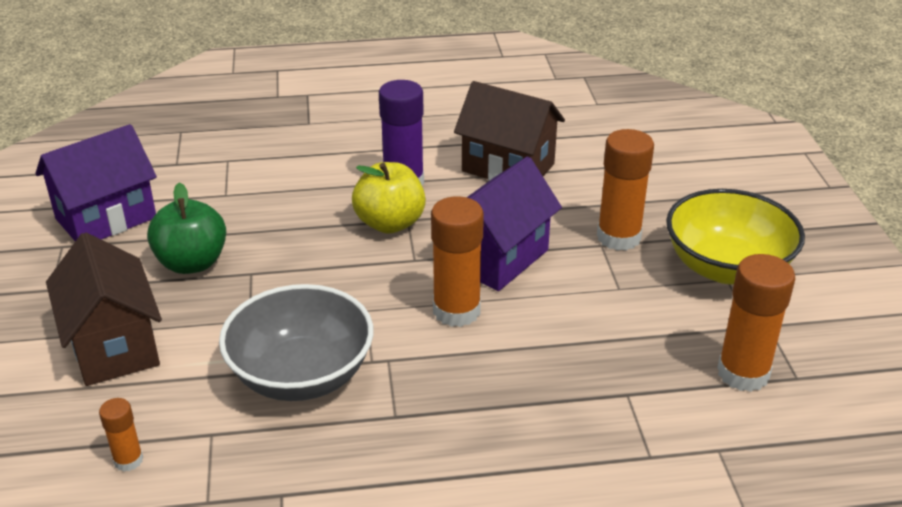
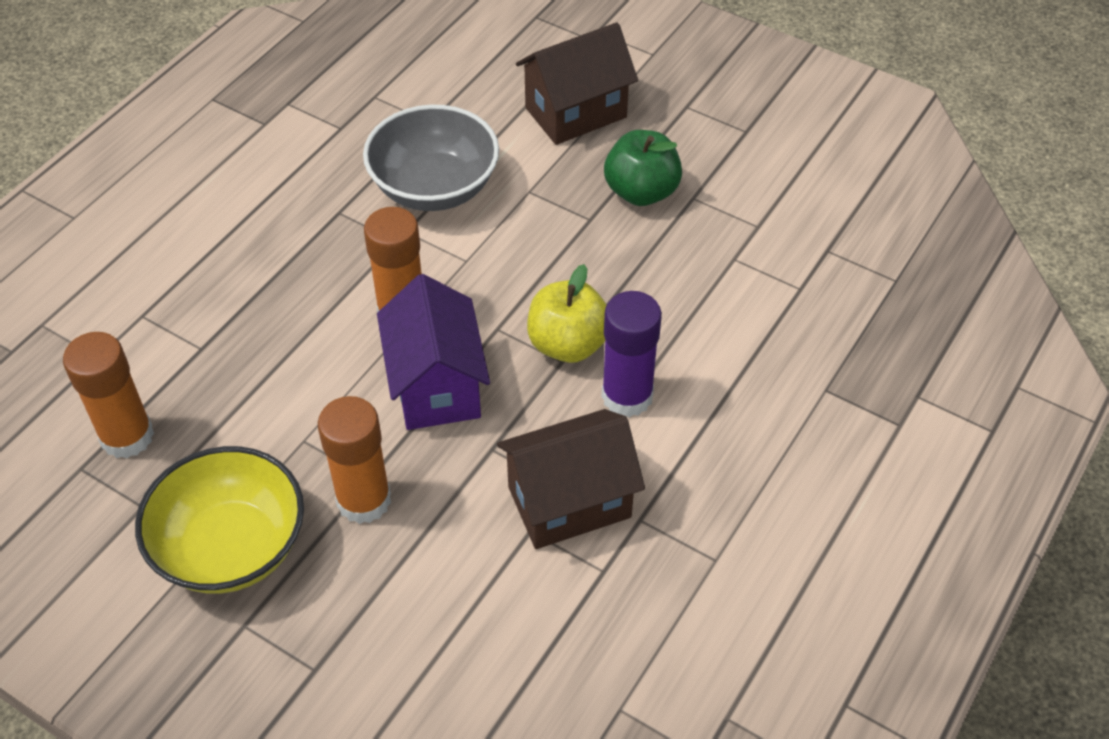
camera: 130 degrees right, 15 degrees up
purple house [35,124,157,241] -> none
brown house [46,232,162,386] -> brown house turned 45 degrees counterclockwise [516,22,638,145]
orange glue stick [99,398,143,472] -> none

